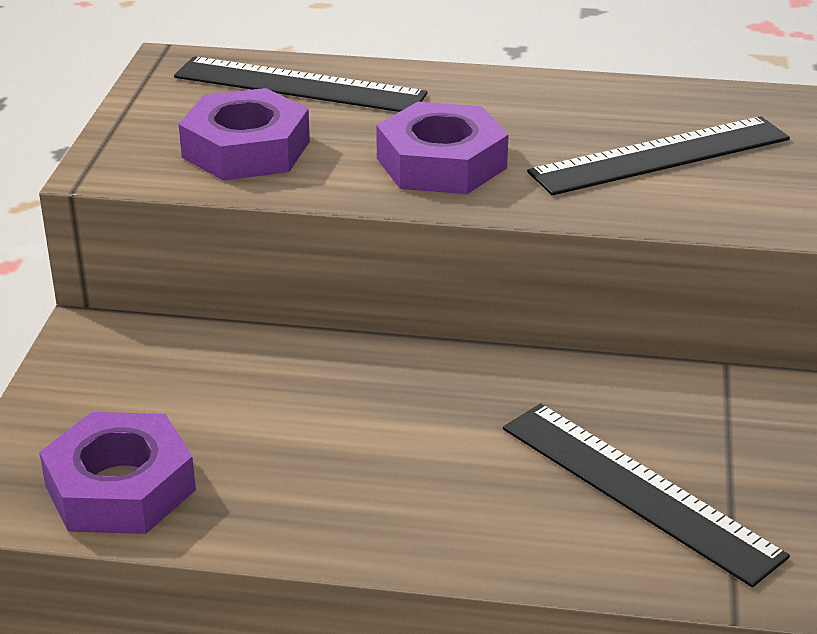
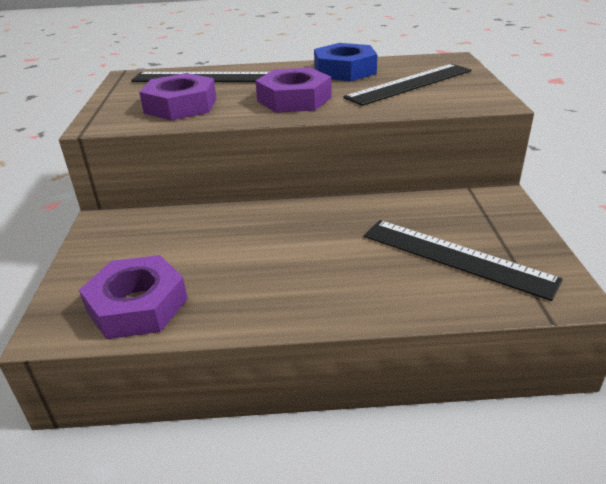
camera: 10 degrees left, 0 degrees up
none -> blue nut [314,43,377,81]

